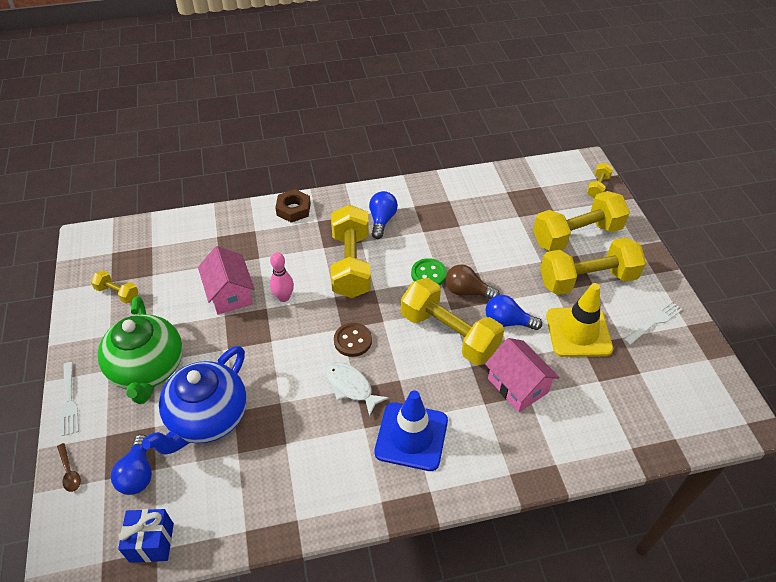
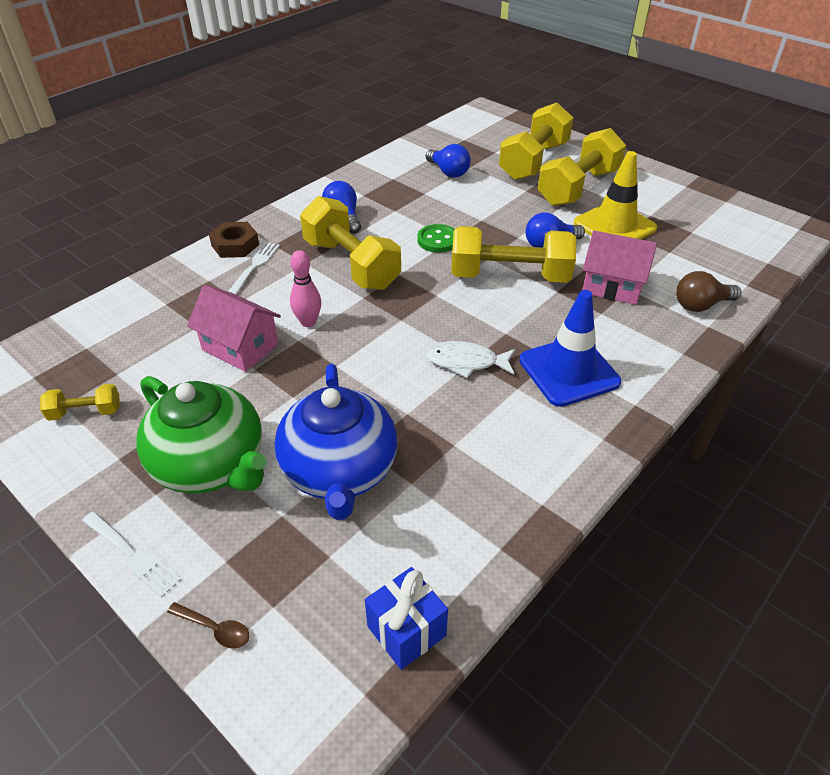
camera: 35 degrees left, 5 degrees down
blue light bulb [111,434,152,495] -> blue light bulb moved to [426,144,471,178]
brown button [334,323,372,357] -> none
brown light bulb [446,264,500,299] -> brown light bulb moved to [676,271,742,312]
yellow dumbbell [587,163,613,198] -> none
white fork [623,301,682,345] -> white fork moved to [228,242,280,295]

